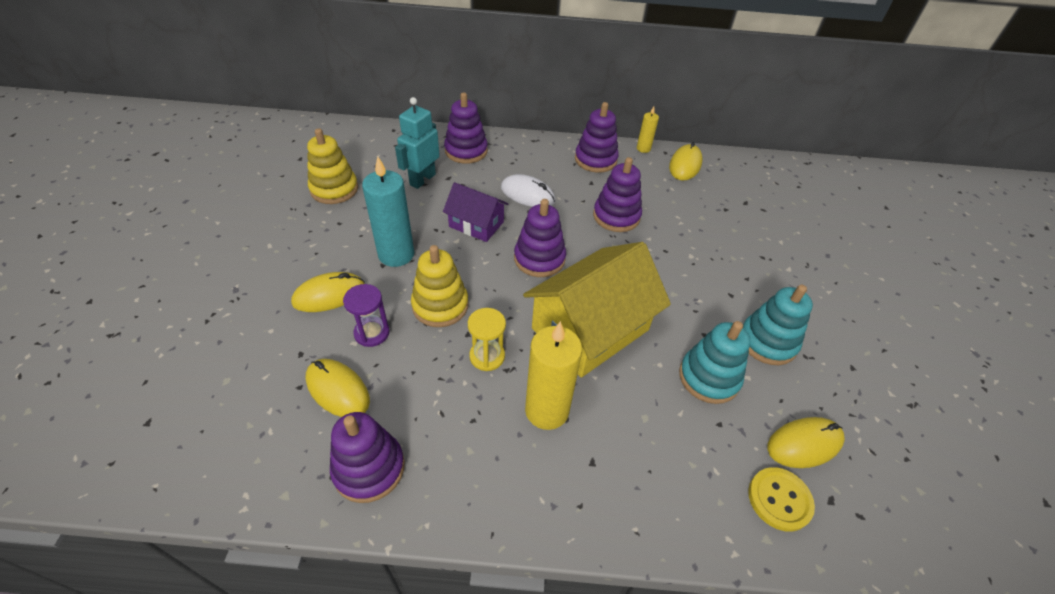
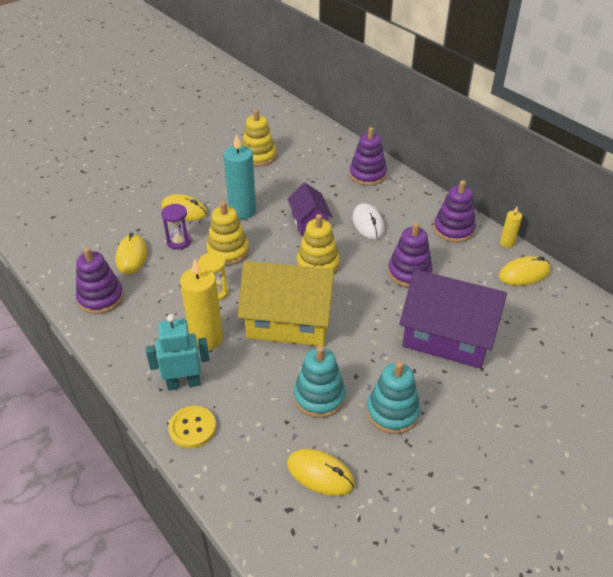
camera: 50 degrees right, 5 degrees down
turquoise robot [395,97,440,189] -> turquoise robot moved to [146,314,210,390]
purple stacking toy [514,199,566,277] -> yellow stacking toy [297,214,340,271]
yellow button [748,467,815,532] -> yellow button moved to [168,406,216,449]
none -> purple house [399,269,507,368]

